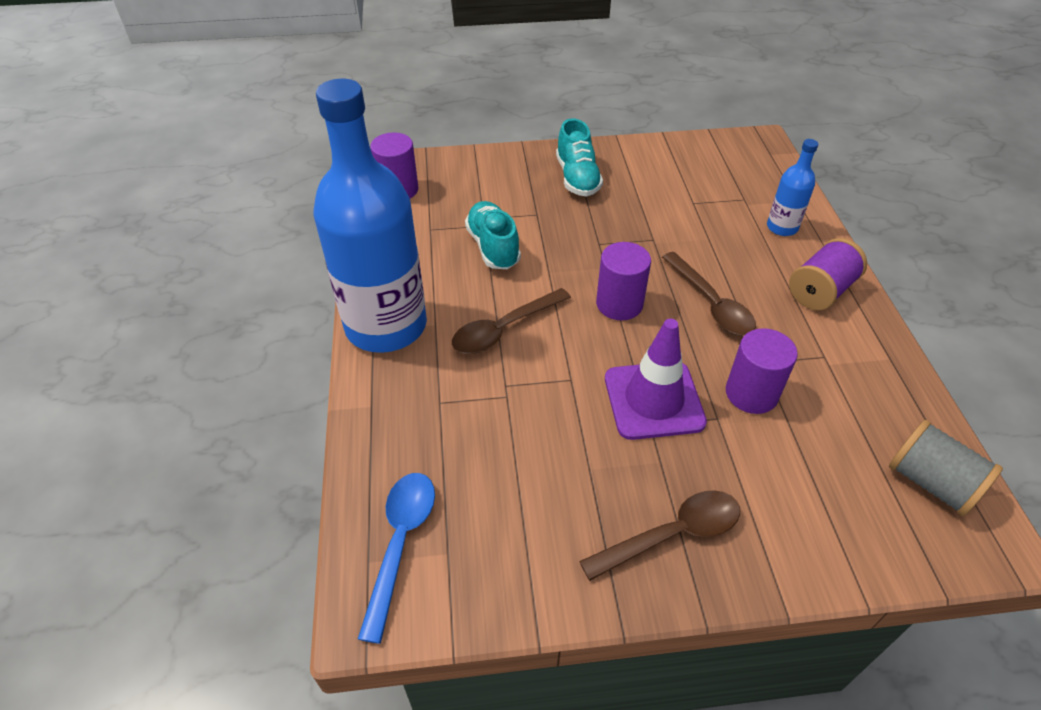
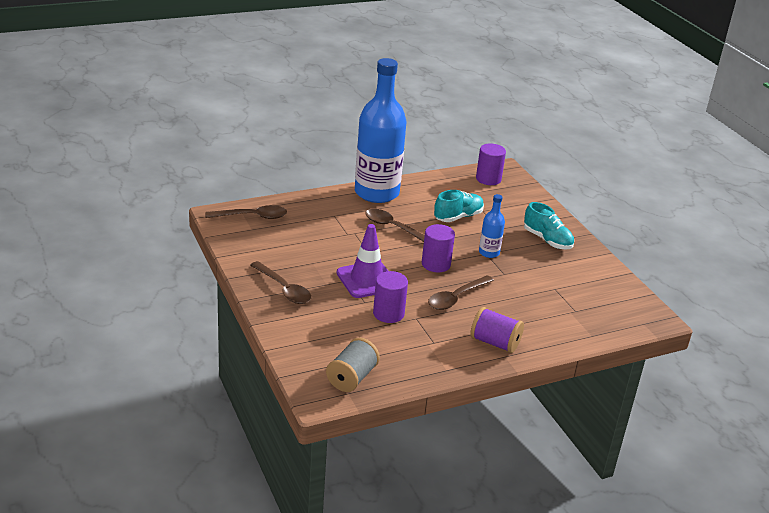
camera: 70 degrees right, 15 degrees down
blue spoon [358,473,435,644] -> brown spoon [205,205,287,219]
turquoise shoe [556,118,603,196] -> turquoise shoe turned 105 degrees counterclockwise [524,202,574,250]
blue bottle [767,139,818,236] -> blue bottle moved to [479,194,505,258]

